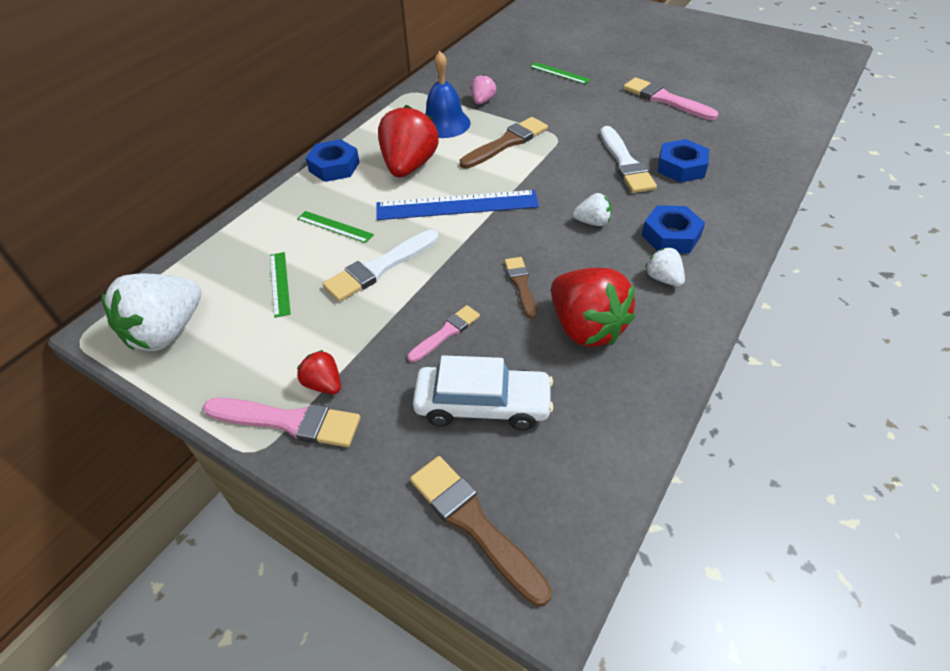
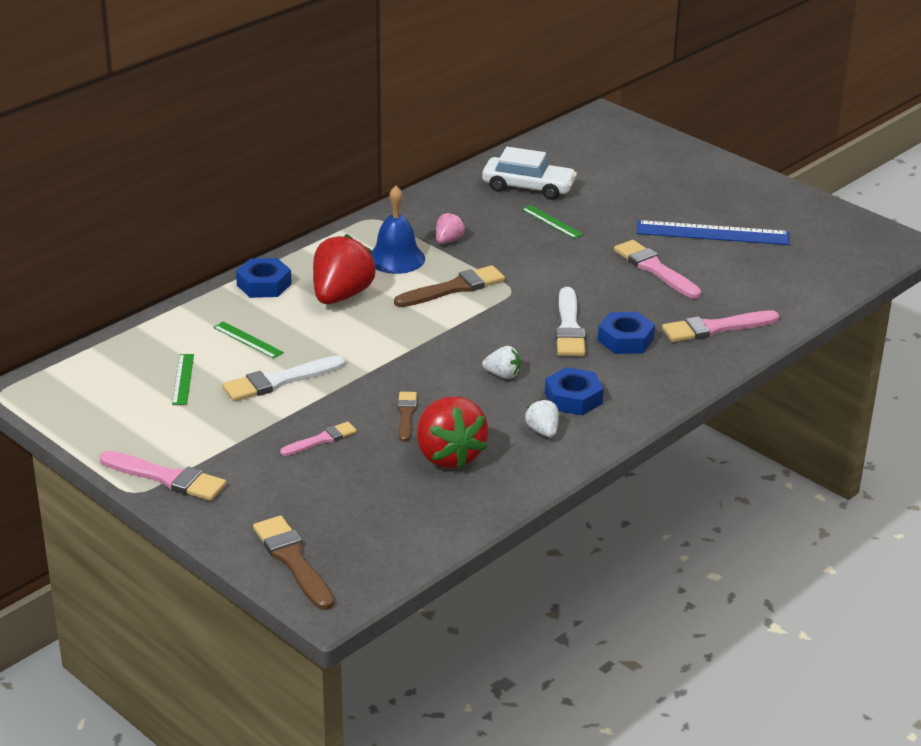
camera: 10 degrees right, 15 degrees down
white strawberry [101,274,201,351] -> none
red strawberry [297,350,341,394] -> none
blue ruler [376,190,539,220] -> blue ruler moved to [636,220,790,245]
white car [413,355,553,430] -> white car moved to [482,147,577,200]
none -> pink brush [662,310,780,342]

